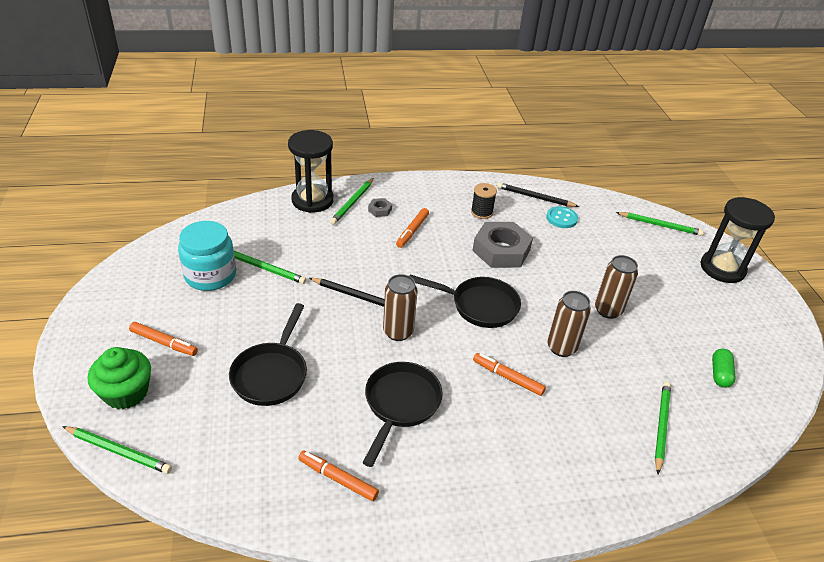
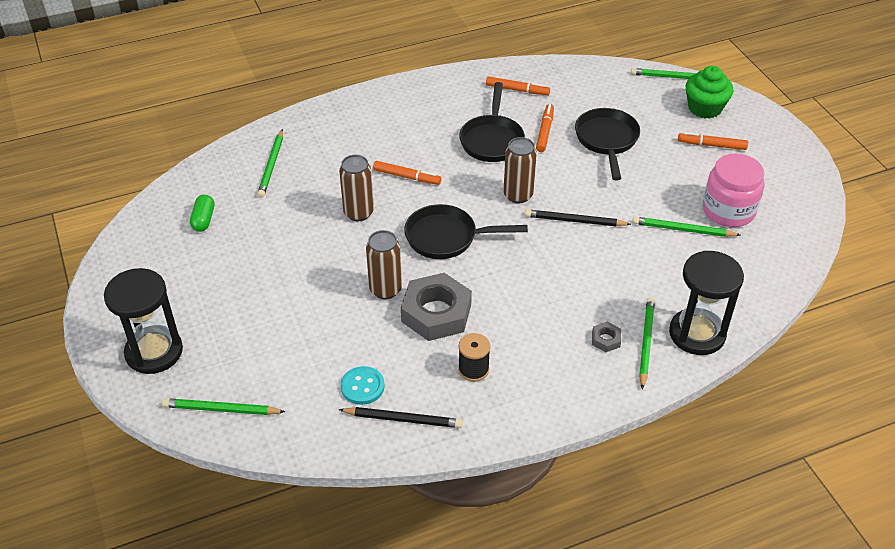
camera: 170 degrees right, 5 degrees up
turquoise jar [178,221,236,291] -> pink jar [703,153,765,227]
orange marker [396,208,429,248] -> orange marker moved to [536,104,554,152]
brown can [595,255,638,319] -> brown can moved to [366,230,402,299]

